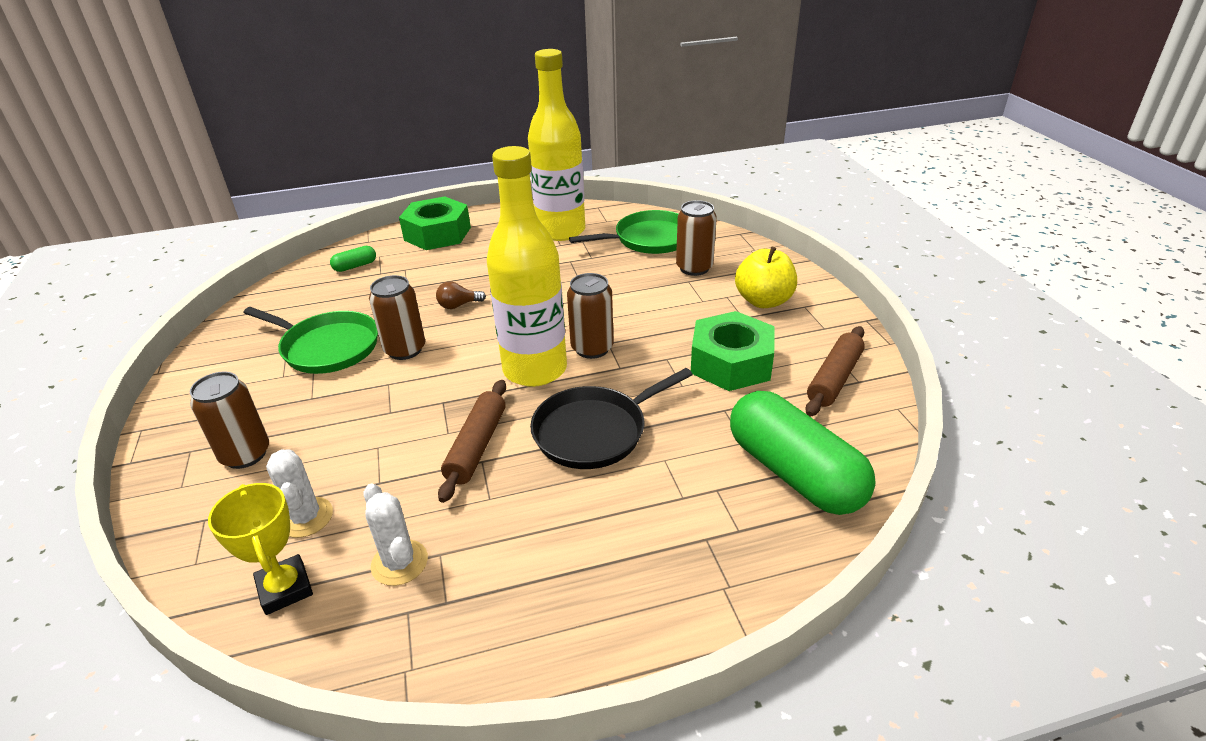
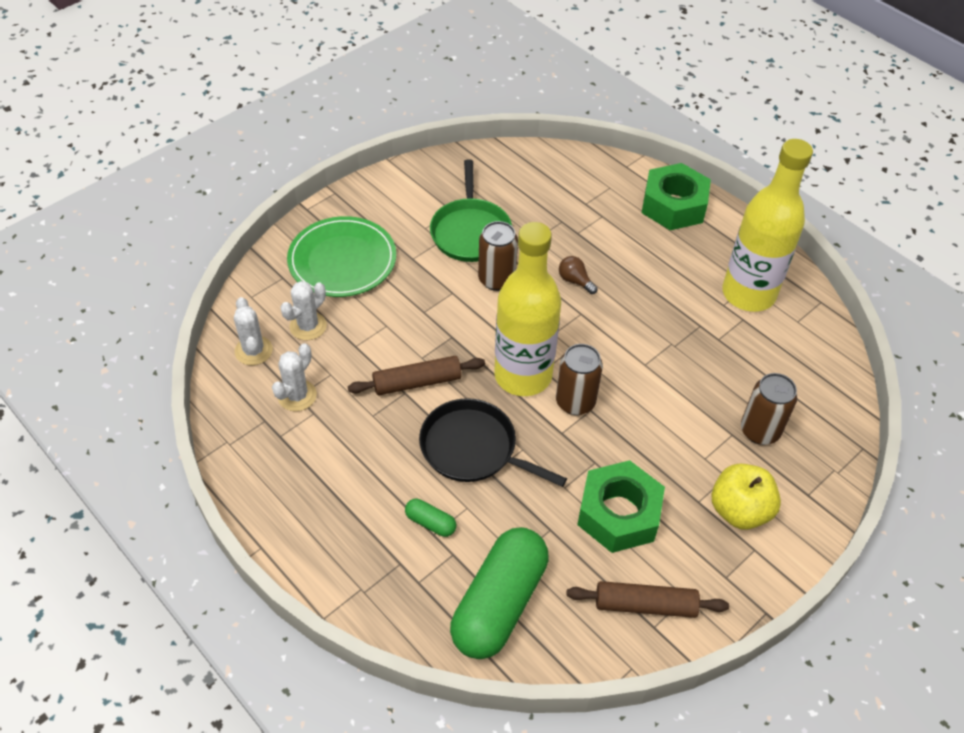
camera: 60 degrees right, 15 degrees up
brown can [190,371,269,469] -> green plate [287,216,396,297]
yellow trophy [208,483,313,615] -> white cactus [234,297,273,365]
green capsule [330,246,376,272] -> green capsule moved to [405,499,456,537]
green pan [569,210,679,254] -> none

